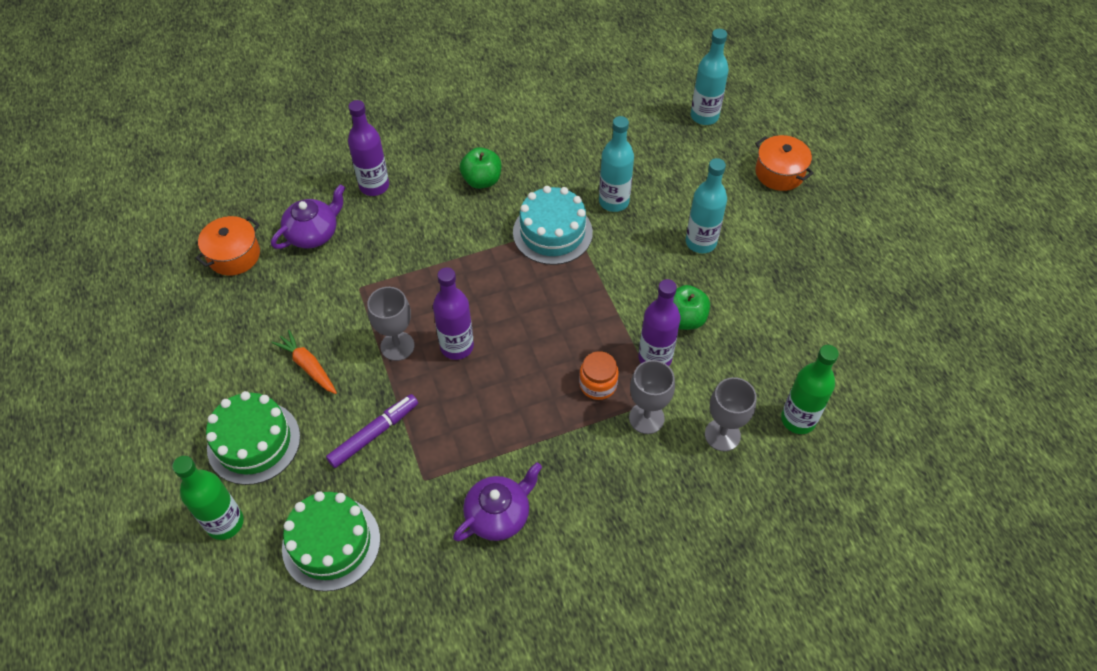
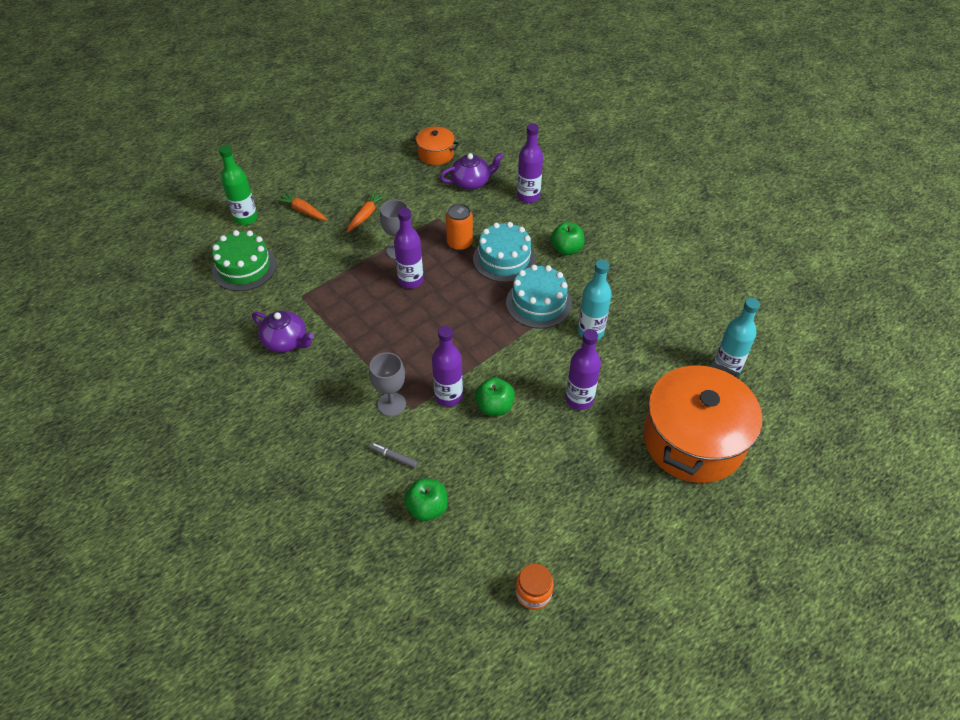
camera: 70 degrees right, 5 degrees down
green cake [206,391,300,485] -> orange carrot [275,192,328,221]
purple teapot [271,184,345,249] -> purple teapot turned 45 degrees counterclockwise [440,153,504,190]
purple marker [326,394,418,468] -> none
orange jar [579,351,619,400] -> orange jar moved to [516,563,554,610]
turquoise bottle [686,158,727,253] -> purple bottle [566,329,601,410]
grey goblet [705,377,757,451] -> grey marker [369,443,418,468]
orange pot [755,135,814,191] -> orange pot [643,362,762,483], size x2.09
green bottle [781,345,839,434] -> green apple [404,478,448,521]
none -> orange can [446,203,473,251]
none -> turquoise cake [473,222,536,282]

